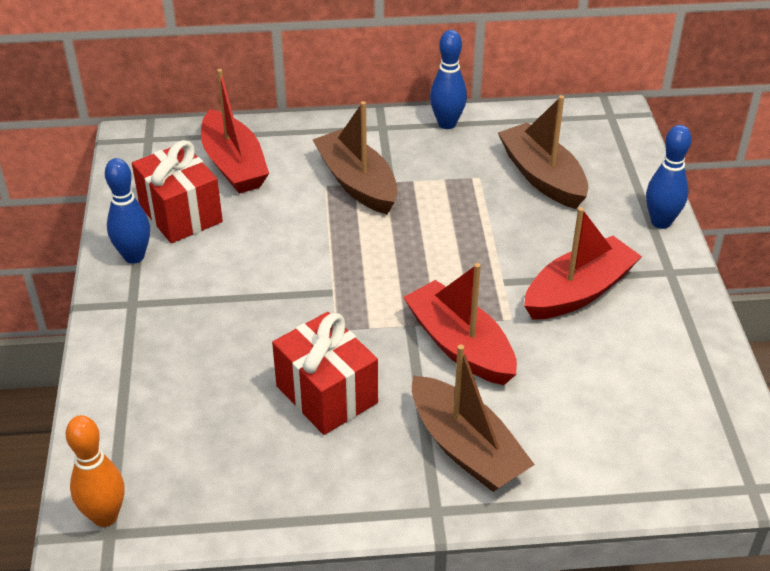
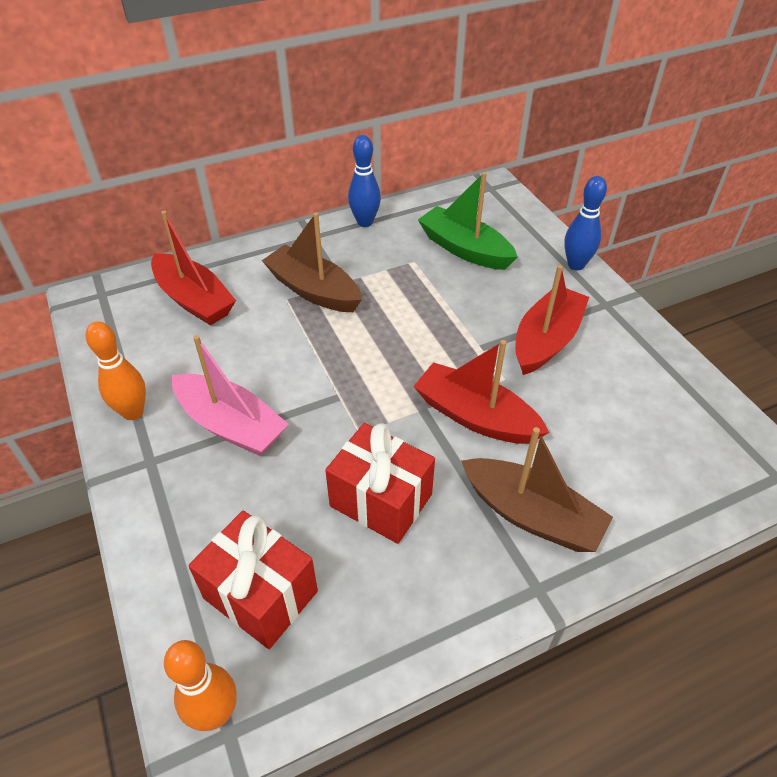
camera: 20 degrees left, 5 degrees up
blue bowling pin [105,158,150,264] -> orange bowling pin [86,321,146,420]
red gift [132,140,223,243] -> red gift moved to [188,510,318,649]
brown boat [498,95,588,209] -> green boat [418,172,518,270]
none -> pink boat [172,335,289,456]

